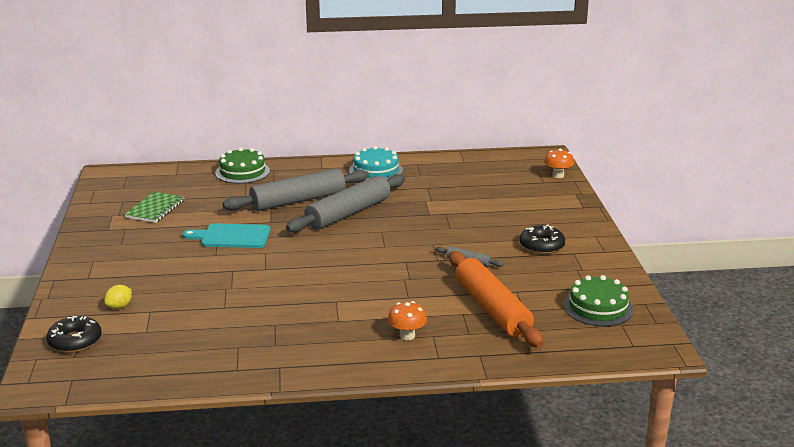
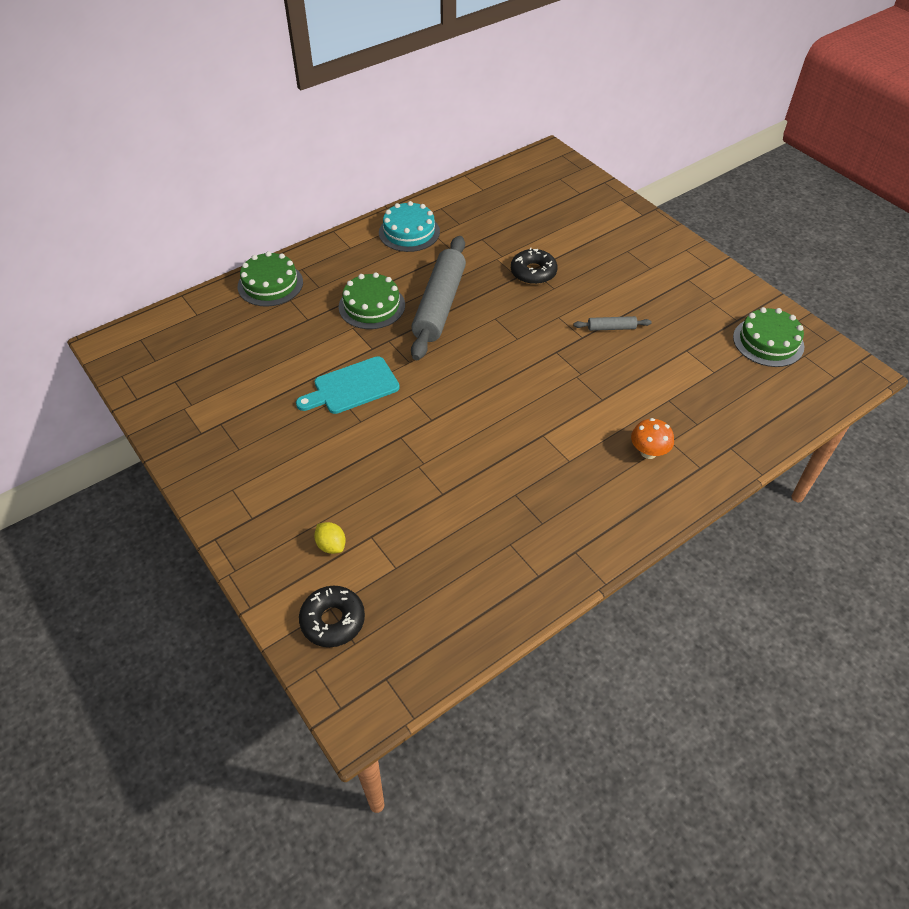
camera: 30 degrees left, 25 degrees up
yellow lemon [104,285,132,309] -> yellow lemon turned 45 degrees counterclockwise [314,522,346,554]
green notebook [124,192,184,223] -> none
grey rolling pin [223,168,369,211] -> green cake [339,272,405,329]
orange rolling pin [449,251,544,348] -> none
black donut [520,225,565,254] -> black donut moved to [511,247,558,285]
orange mushroom [544,148,574,178] -> none

